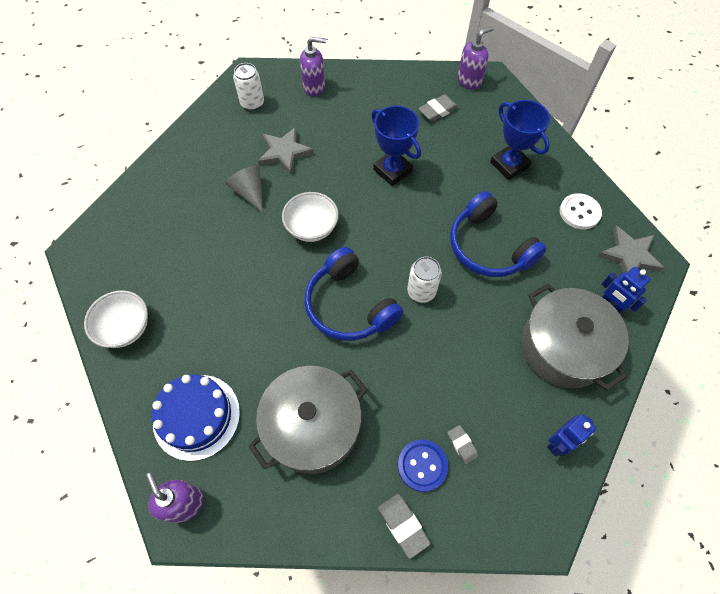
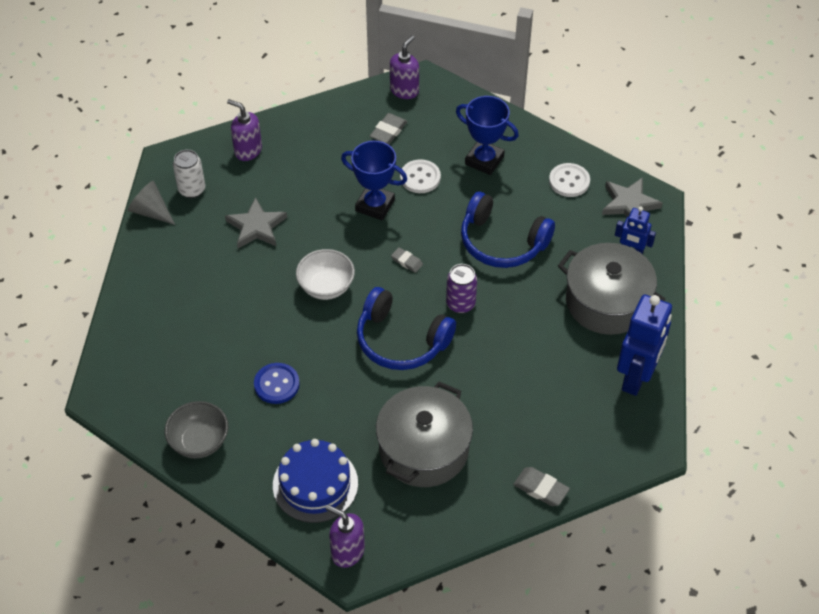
camera: 25 degrees left, 10 degrees down
white bowl [84,290,148,348] -> grey bowl [164,401,228,458]
grey cone [225,165,263,213] -> grey cone moved to [127,181,175,225]
purple soap dispenser [300,37,326,97] -> purple soap dispenser turned 120 degrees counterclockwise [227,99,262,161]
blue button [398,440,448,492] -> blue button moved to [254,363,300,404]
white can [407,257,442,303] -> purple can [446,264,477,314]
grey eraser [447,425,479,464] -> grey eraser moved to [391,247,423,273]
blue robot [547,414,596,457] -> blue robot [617,295,672,396], size x1.85
none -> white button [400,159,441,193]

